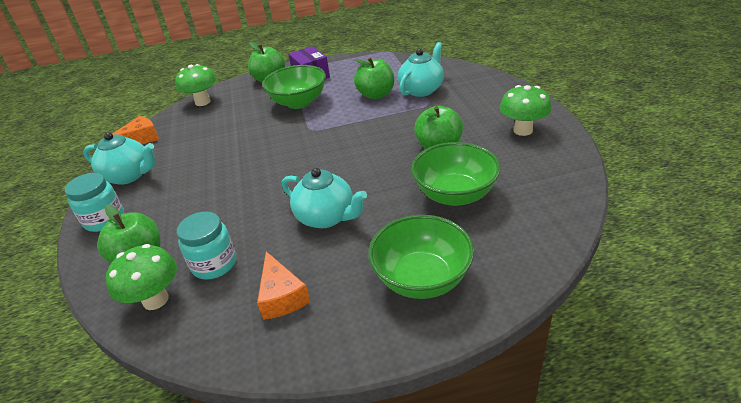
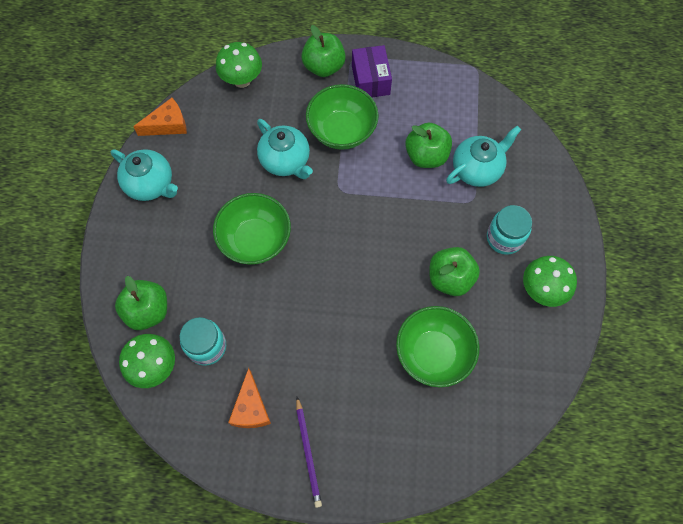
camera: 15 degrees right, 30 degrees up
turquoise jar [65,173,124,232] -> turquoise jar moved to [487,205,532,255]
turquoise teapot [282,168,367,228] -> turquoise teapot moved to [257,119,313,179]
green bowl [369,215,474,299] -> green bowl moved to [213,193,291,265]
none -> purple pencil [296,397,322,508]

